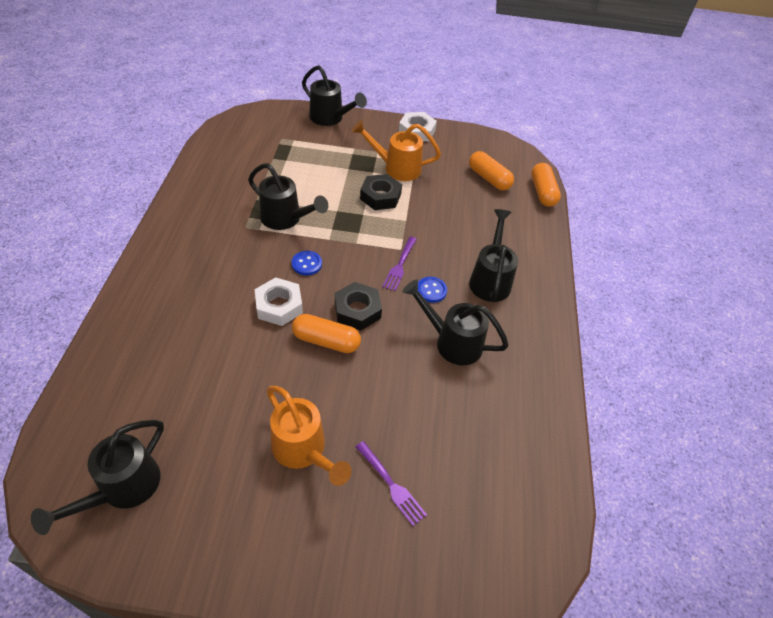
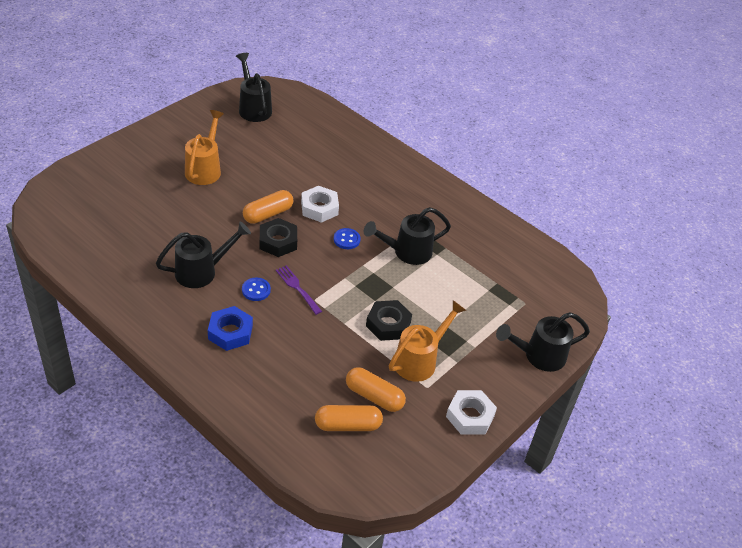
camera: 125 degrees right, 5 degrees down
orange watering can [266,386,351,486] -> orange watering can turned 105 degrees clockwise [185,110,224,185]
purple fork [356,441,427,526] -> none
black watering can [469,209,518,302] -> blue nut [208,306,253,351]
orange capsule [531,163,561,207] -> orange capsule moved to [346,367,406,412]

